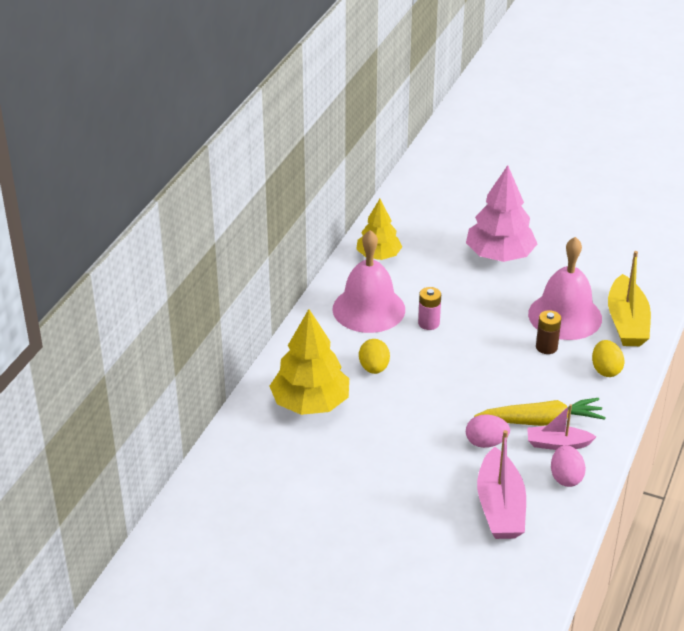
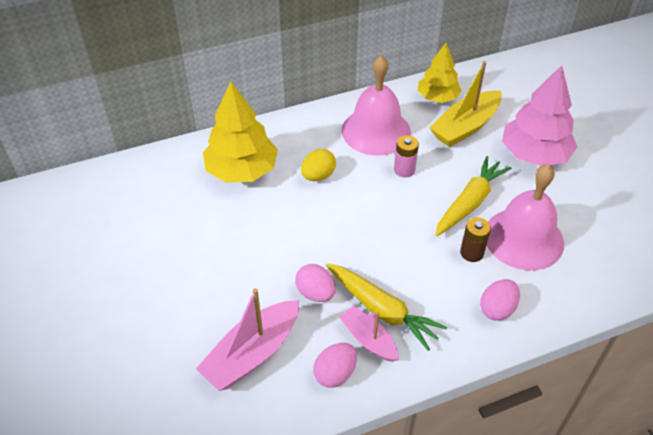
camera: 45 degrees right, 10 degrees up
yellow egg [592,340,624,377] -> pink egg [480,279,520,321]
yellow boat [608,251,651,346] -> yellow boat moved to [430,61,502,147]
none -> yellow carrot [435,156,511,236]

